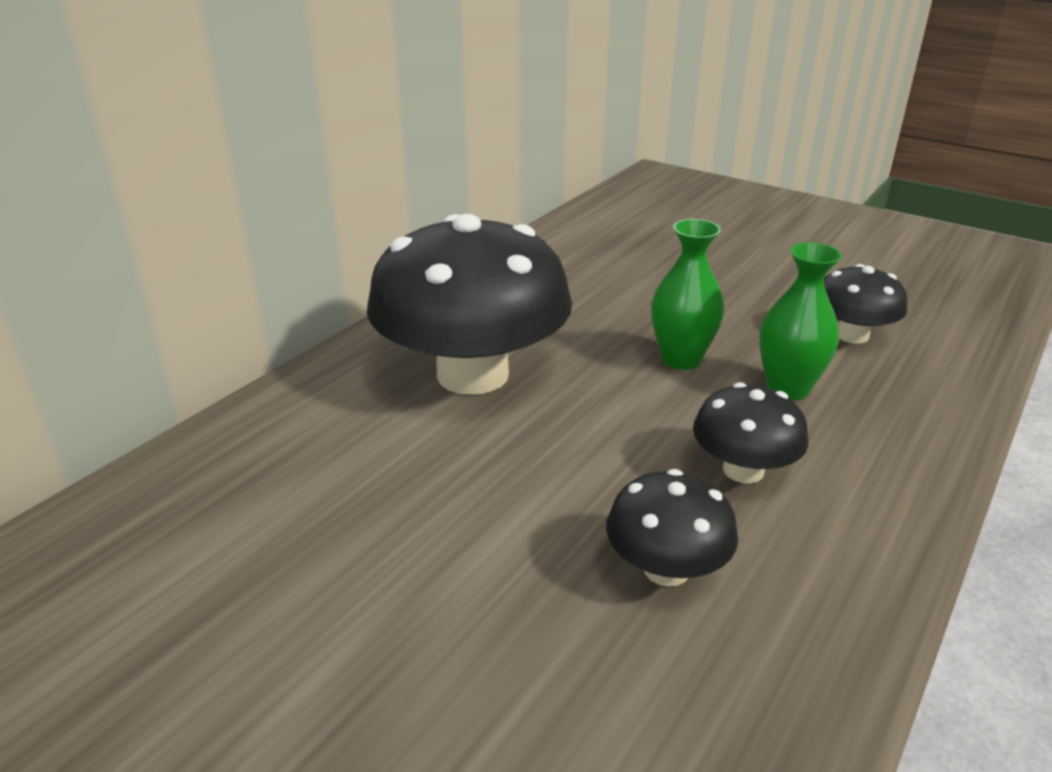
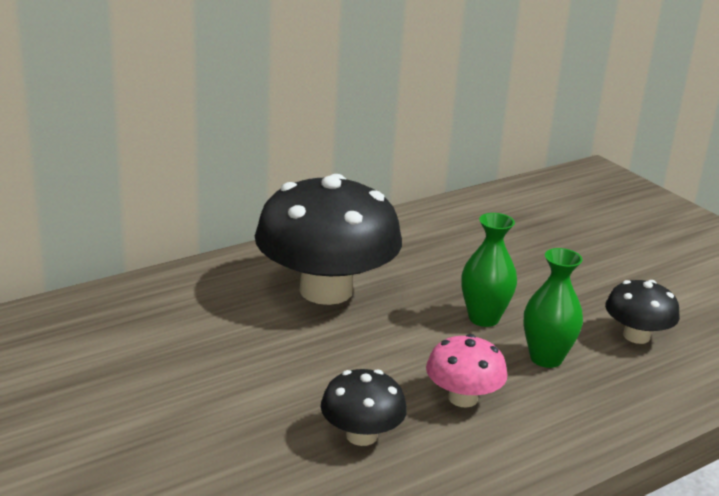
camera: 20 degrees right, 5 degrees down
black mushroom [693,382,809,483] -> pink mushroom [426,334,507,408]

